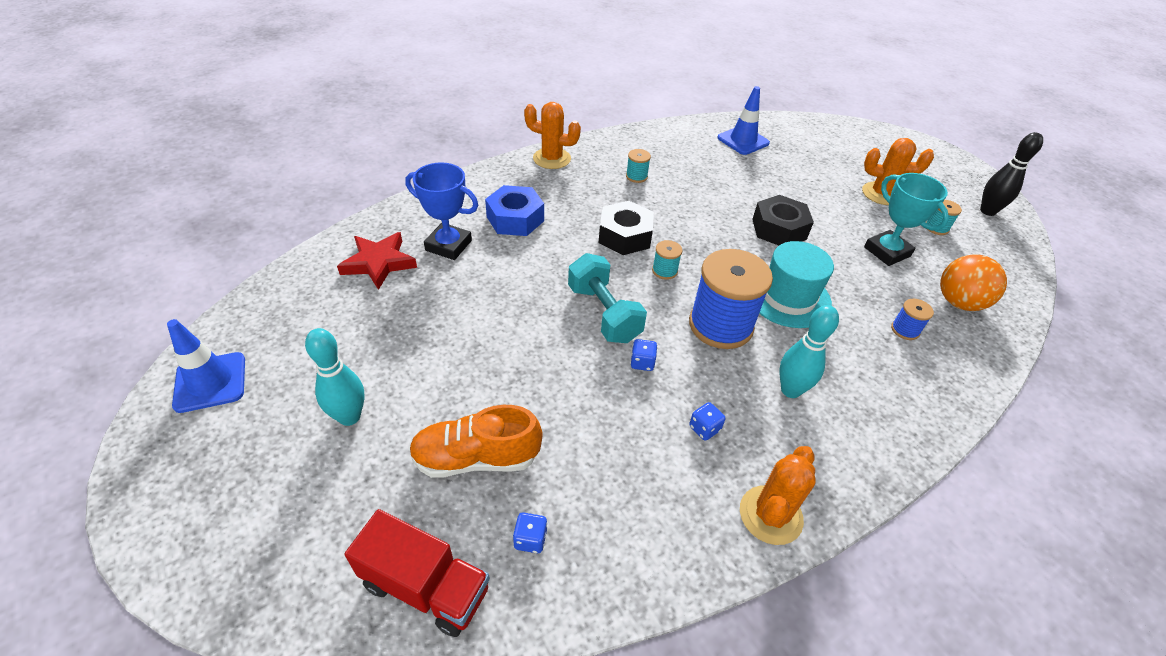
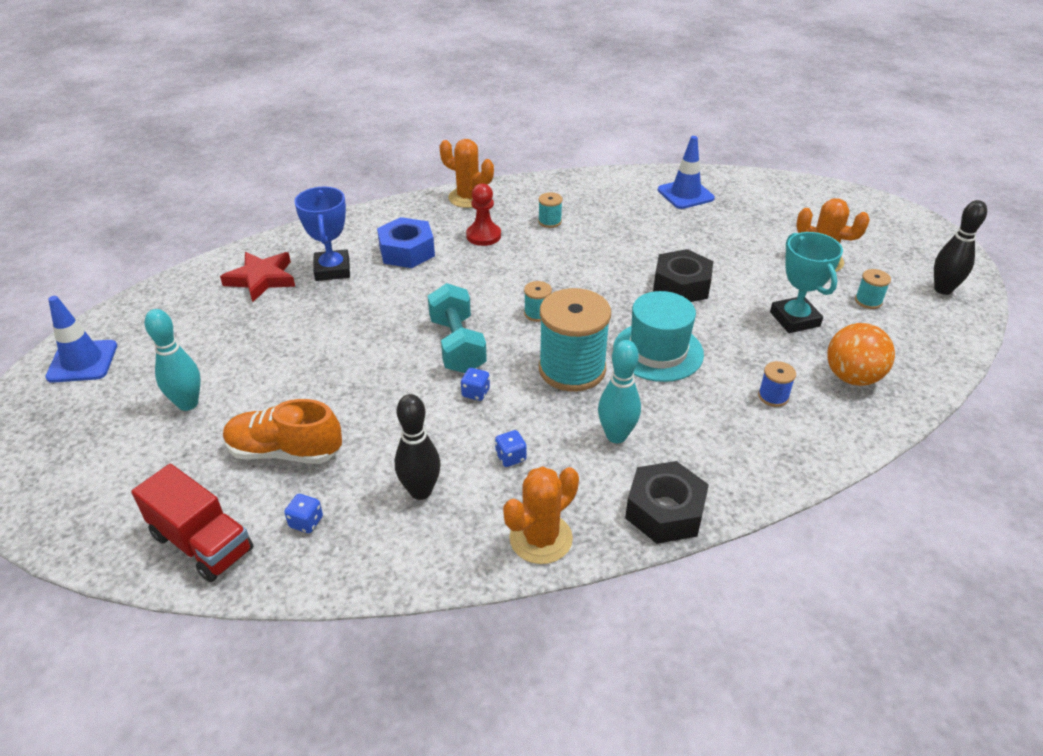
camera: 15 degrees right, 5 degrees down
blue trophy [405,162,478,260] -> blue trophy turned 45 degrees clockwise [294,187,350,281]
black nut [598,201,654,255] -> black nut moved to [625,461,709,544]
blue spool [689,249,773,349] -> turquoise spool [539,288,611,392]
none -> black bowling pin [395,394,441,500]
none -> red pawn [466,183,501,246]

